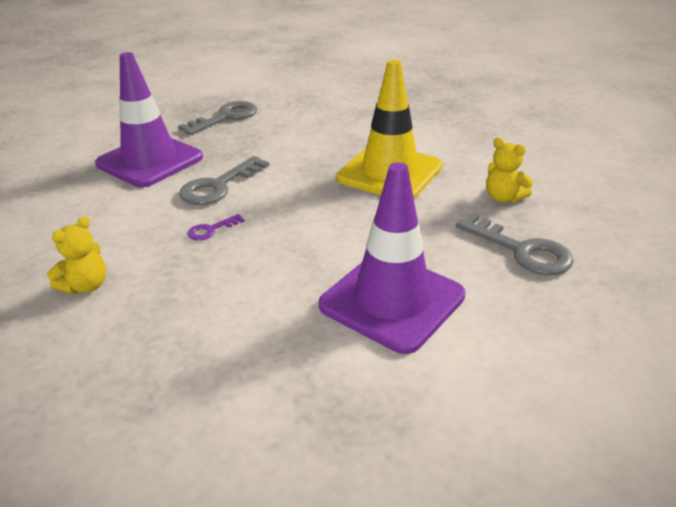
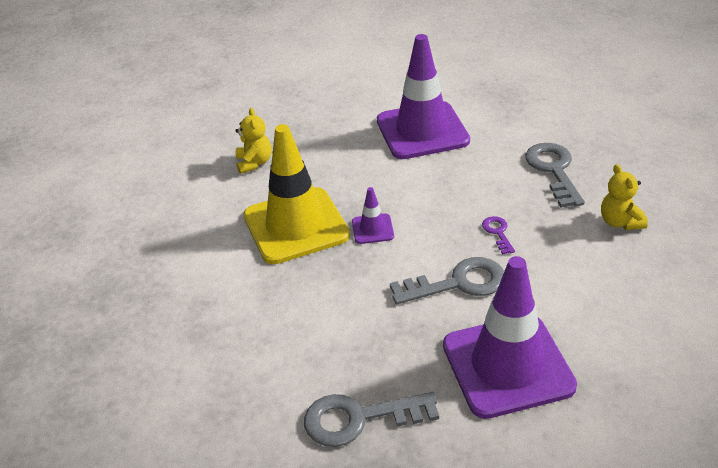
camera: 140 degrees left, 5 degrees up
yellow teddy bear [47,216,106,294] -> yellow teddy bear turned 90 degrees counterclockwise [601,164,648,230]
purple key [188,214,245,241] -> purple key turned 105 degrees counterclockwise [482,216,515,254]
grey key [456,213,573,275] -> grey key moved to [525,143,585,208]
none -> purple traffic cone [352,187,394,244]

